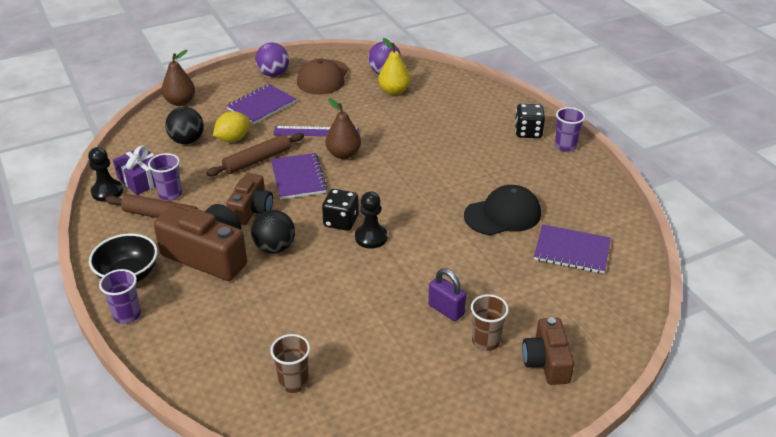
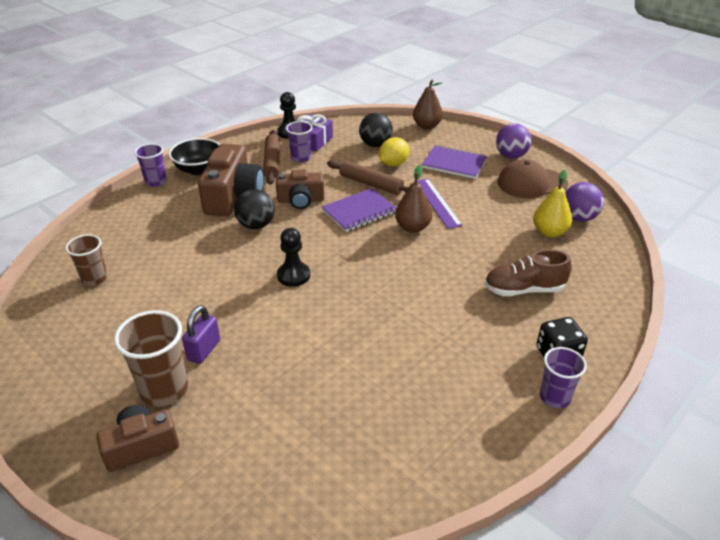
camera: 70 degrees right, 0 degrees up
yellow lemon [213,111,250,142] -> yellow lemon turned 75 degrees counterclockwise [379,137,409,167]
black dice [322,189,359,231] -> none
black cap [464,185,541,235] -> none
brown cup [471,294,509,351] -> brown cup [114,310,188,407], size x1.56
purple notebook [534,224,611,274] -> none
none -> brown shoe [484,250,572,296]

